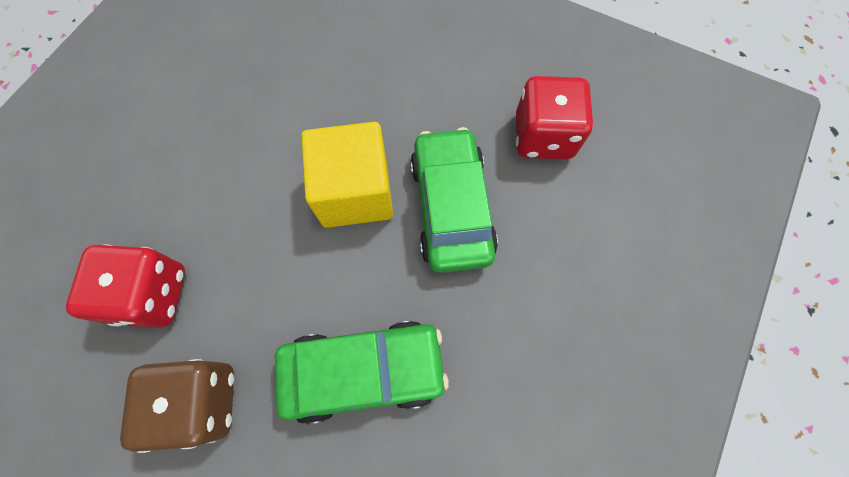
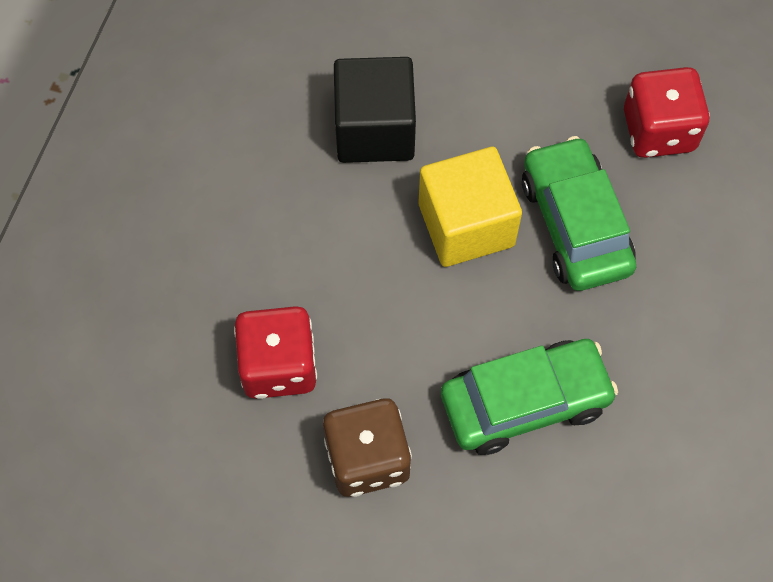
camera: 10 degrees left, 5 degrees down
none -> black cube [334,57,416,163]

